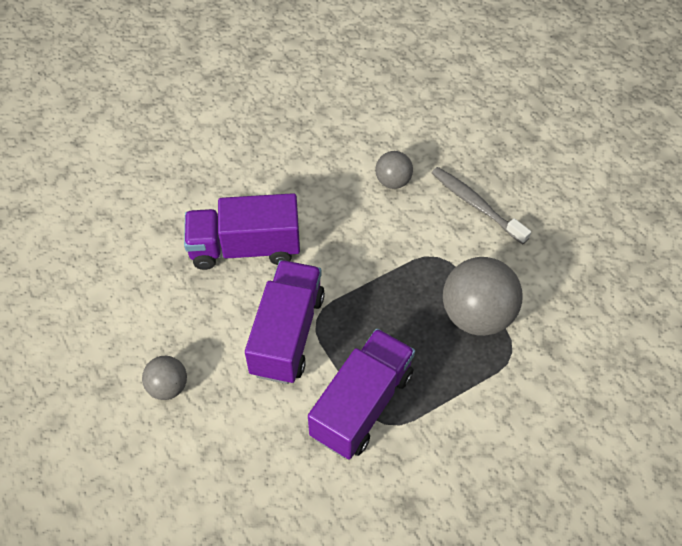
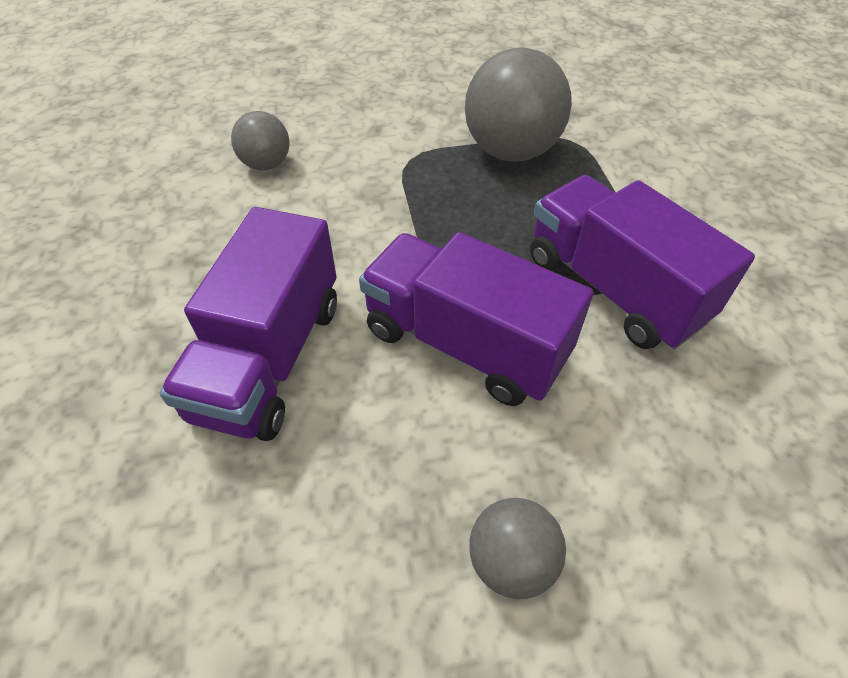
camera: 70 degrees left, 5 degrees down
grey toothbrush [432,167,531,244] -> none

